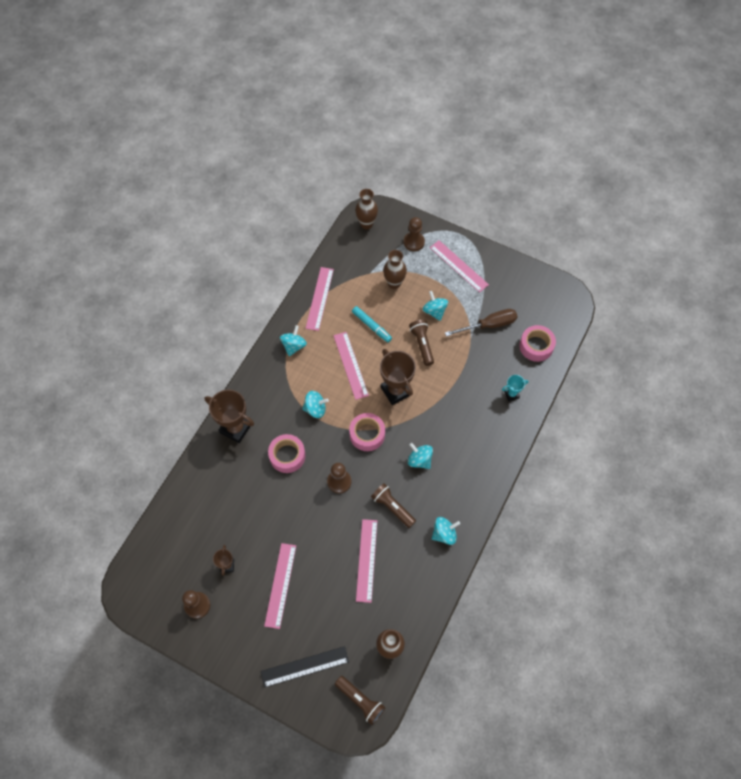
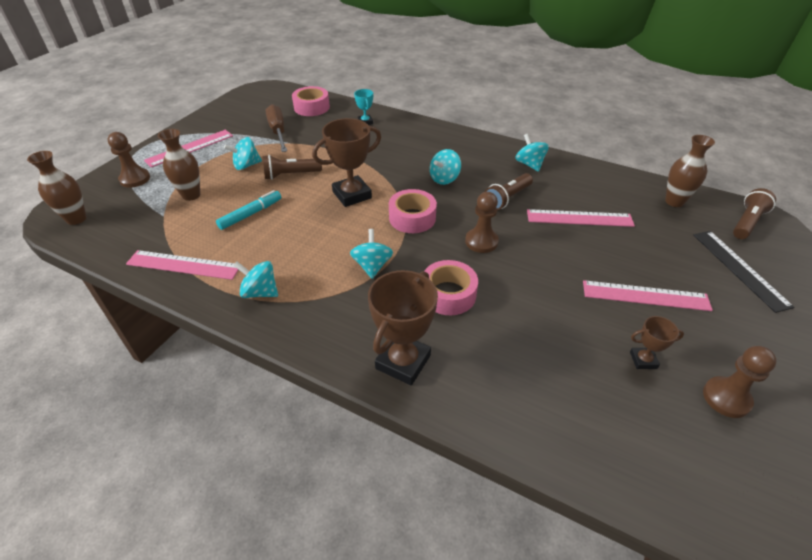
camera: 90 degrees left, 20 degrees down
pink ruler [333,332,369,400] -> none

